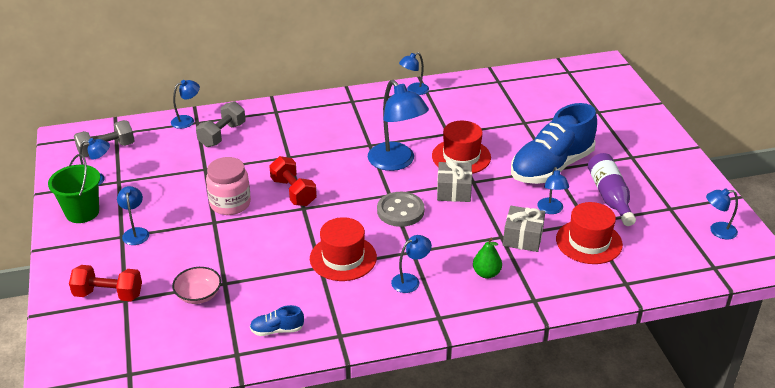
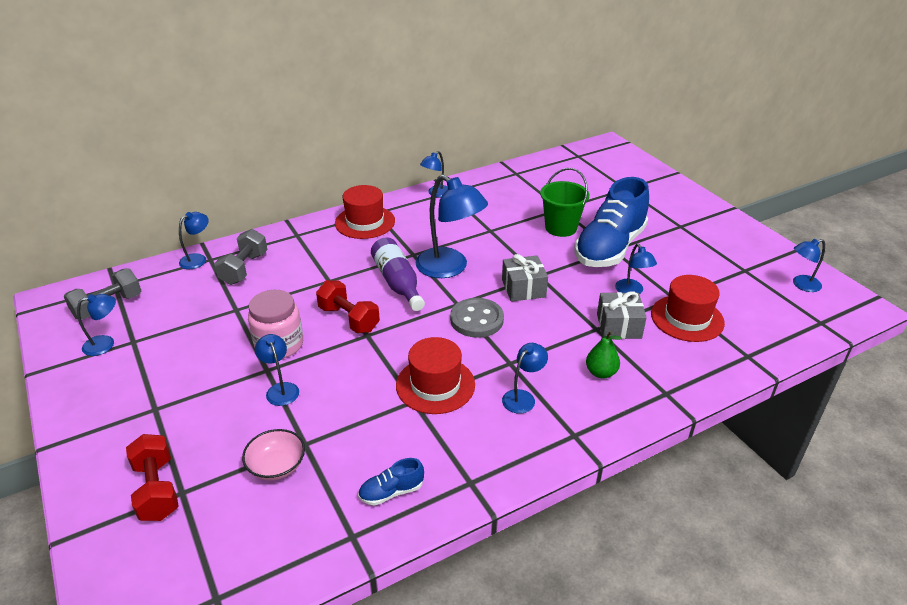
camera: 15 degrees left, 0 degrees up
green bucket [48,154,100,223] -> green bucket moved to [540,168,589,237]
red dumbbell [69,265,142,301] -> red dumbbell turned 75 degrees clockwise [126,434,179,521]
blue lamp [117,186,149,245] -> blue lamp moved to [255,334,299,406]
red hat [432,121,491,174] -> red hat moved to [335,185,395,239]
purple bottle [588,153,636,226] -> purple bottle moved to [371,237,425,311]

